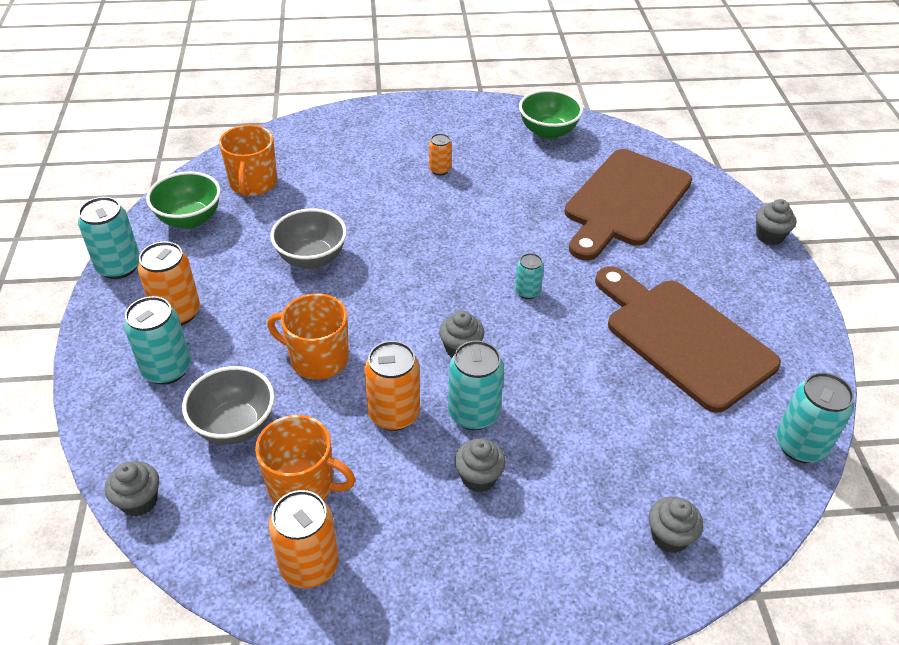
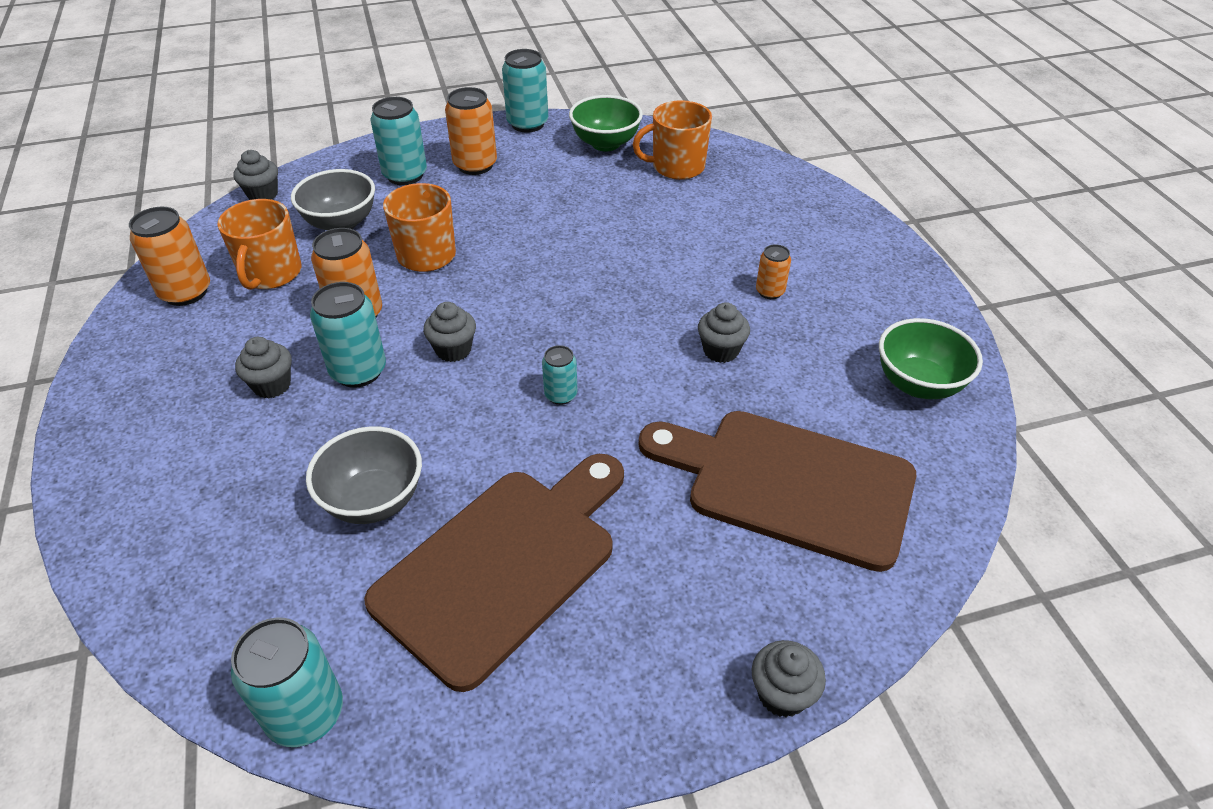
camera: 80 degrees right, 0 degrees up
grey bowl [270,208,347,269] -> grey bowl moved to [306,426,422,524]
grey cupcake [649,497,703,553] -> grey cupcake moved to [698,302,750,363]

